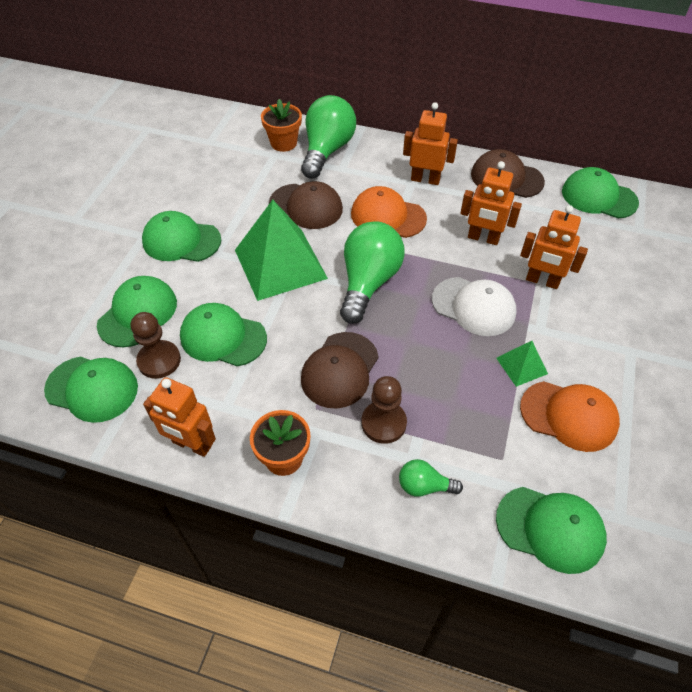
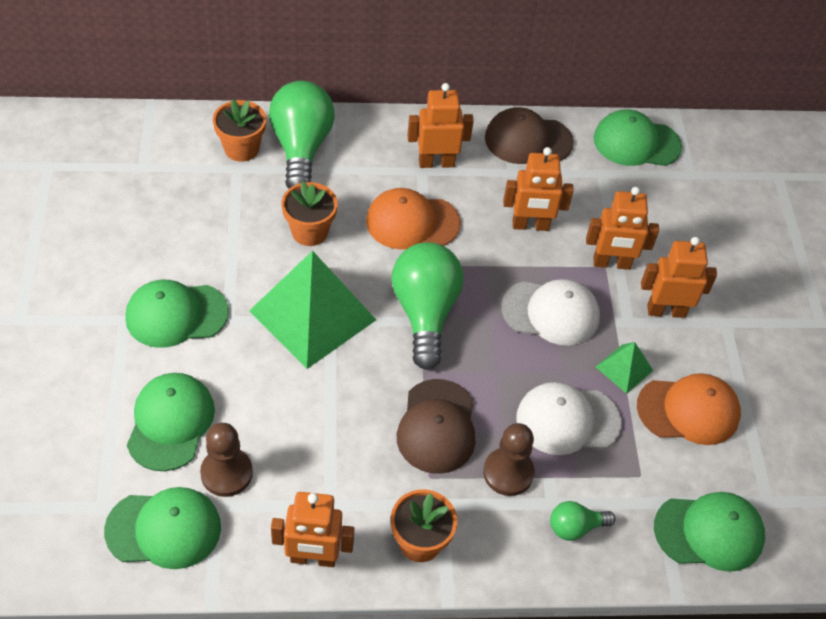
camera: 25 degrees left, 0 degrees up
green cap [180,303,267,366] -> none
brown cap [269,181,343,229] -> orange flower pot [282,182,338,246]
none -> white cap [516,382,622,455]
none -> orange robot [641,237,717,318]

